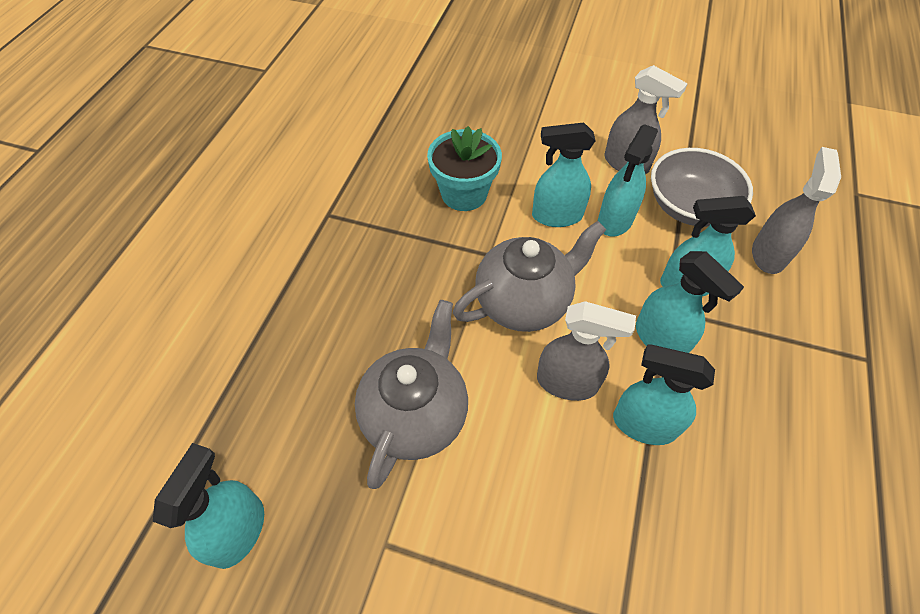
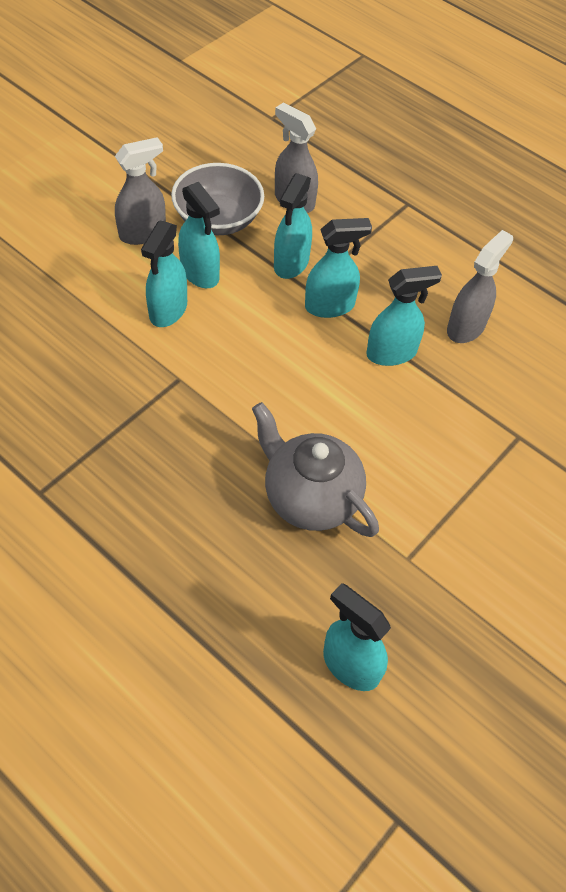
camera: 70 degrees left, 0 degrees up
turquoise flower pot [427,126,502,211] -> none
grey teapot [453,221,606,332] -> none
grey spray bottle [537,301,636,401] -> grey spray bottle moved to [447,230,513,343]
turquoise spray bottle [613,344,715,445] -> turquoise spray bottle turned 150 degrees counterclockwise [366,266,442,366]

